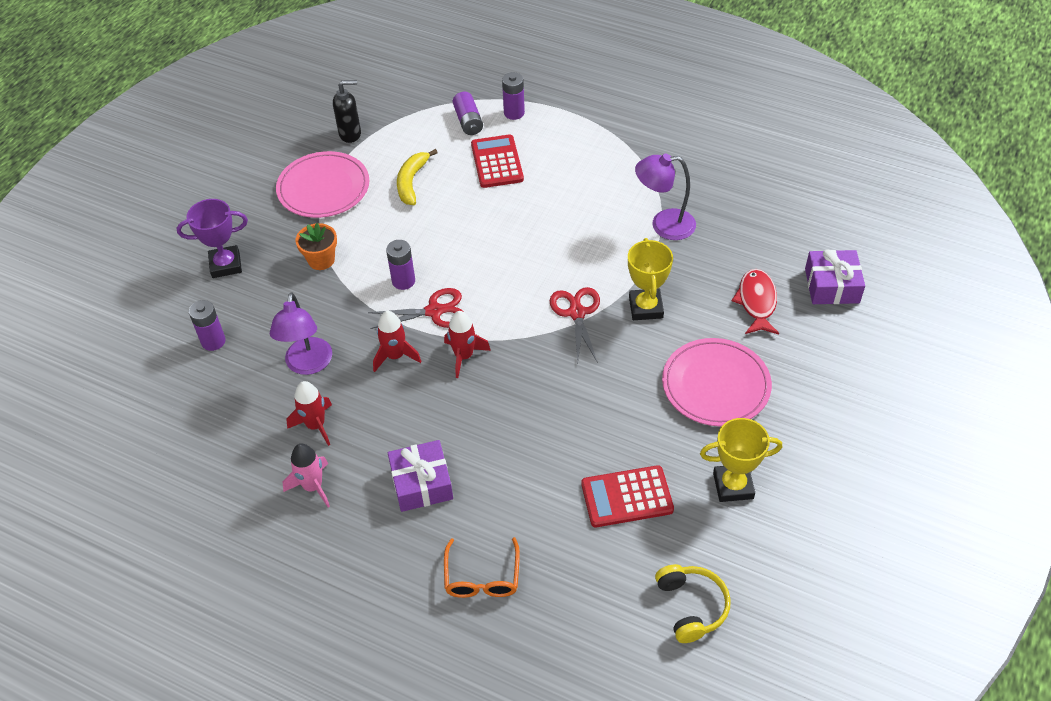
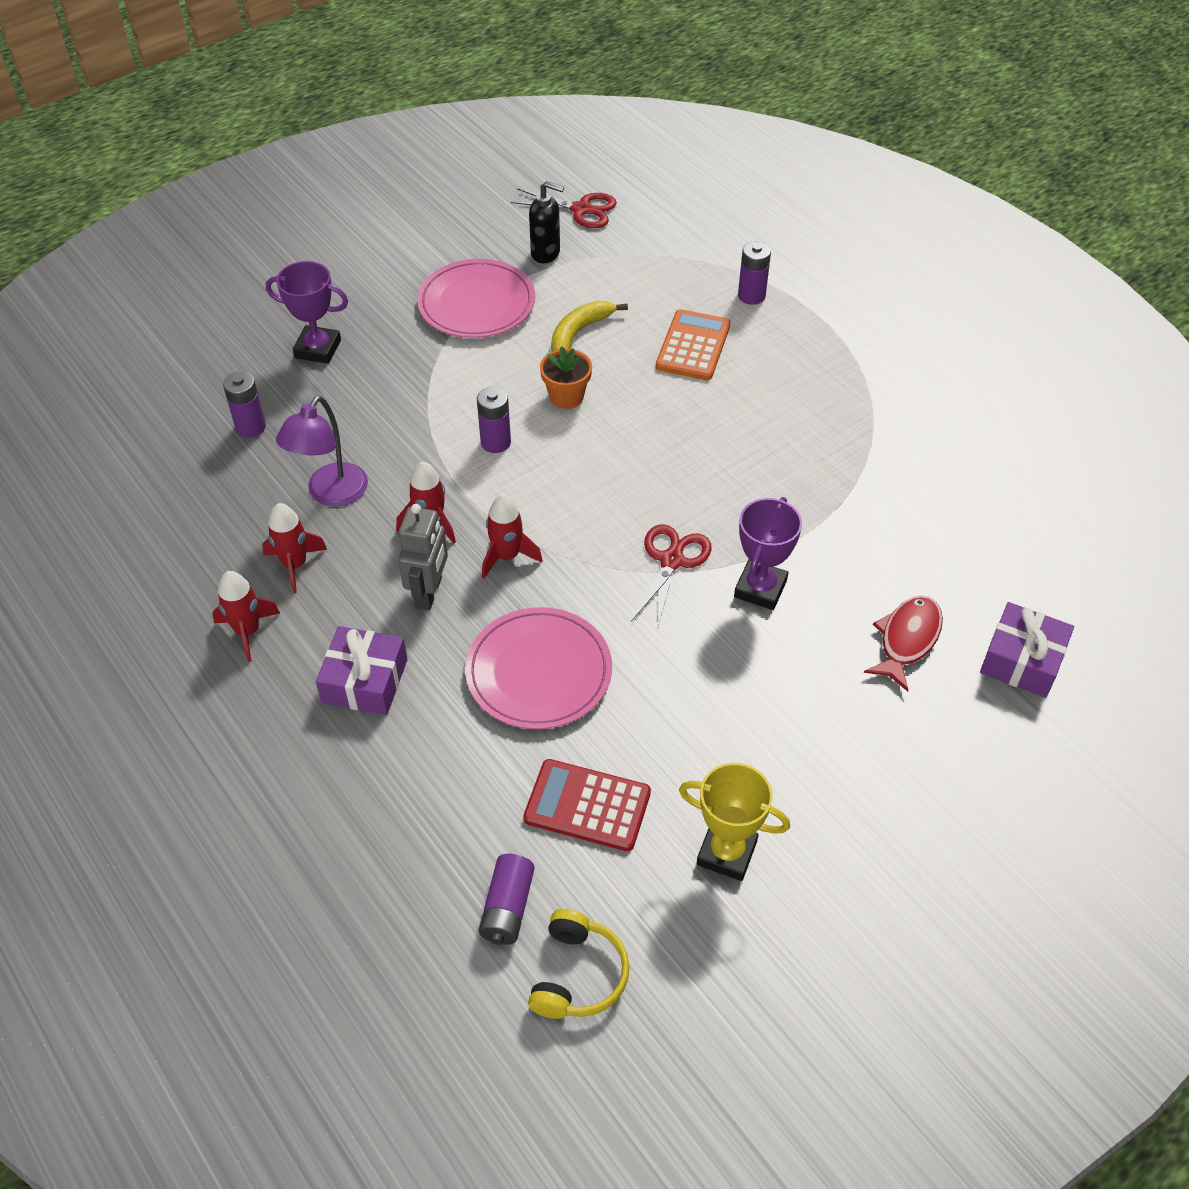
camera: 25 degrees right, 0 degrees up
pink rocket [283,444,330,507] -> red rocket [212,571,280,662]
orange flower pot [295,223,337,270] -> orange flower pot moved to [540,346,592,409]
red scissors [368,288,463,329] -> red scissors moved to [511,188,617,228]
orange glasses [444,537,520,598] -> none
purple battery [453,92,483,135] -> purple battery moved to [479,854,535,945]
red calculator [471,134,524,188] -> orange calculator [656,309,731,380]
yellow trophy [628,238,673,320] -> purple trophy [734,497,802,610]
purple lamp [635,153,696,240] -> none
pink plate [662,338,772,426] -> pink plate moved to [465,607,612,729]
none -> grey robot [398,504,448,610]

